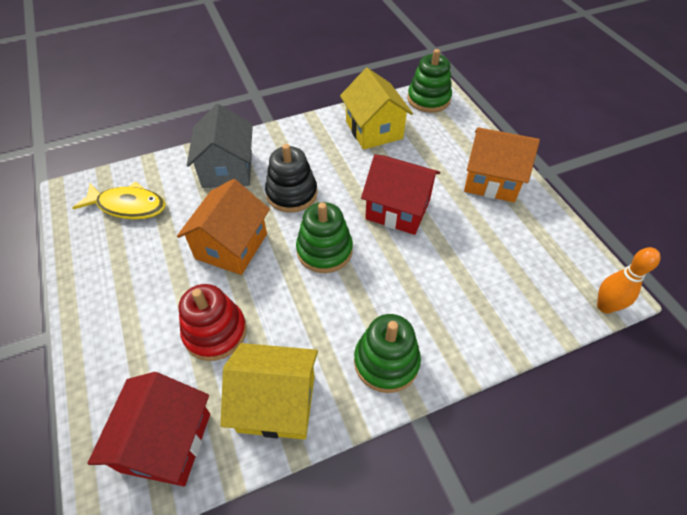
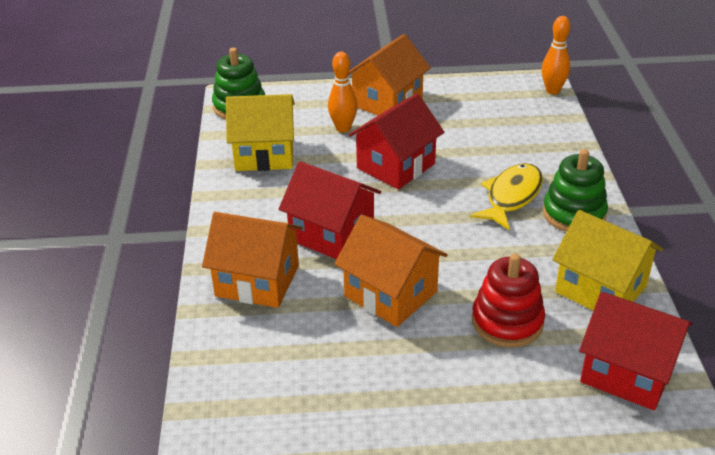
camera: 70 degrees left, 15 degrees down
yellow fish [72,181,166,220] -> yellow fish moved to [470,163,543,230]
grey house [187,104,253,188] -> orange house [202,212,303,308]
yellow house [220,343,318,439] -> yellow house turned 75 degrees counterclockwise [552,210,663,311]
black stacking toy [265,144,317,213] -> red house [279,161,381,259]
green stacking toy [296,202,353,273] -> none
none -> orange bowling pin [328,52,358,133]

